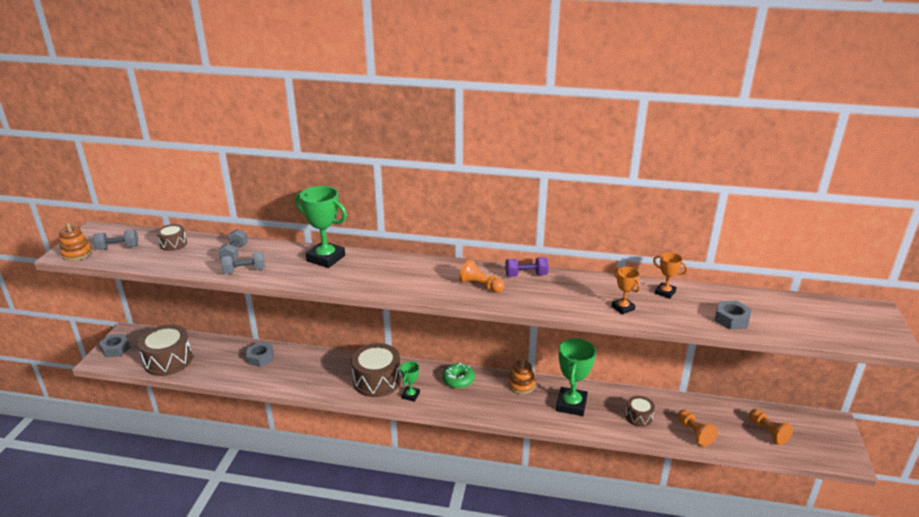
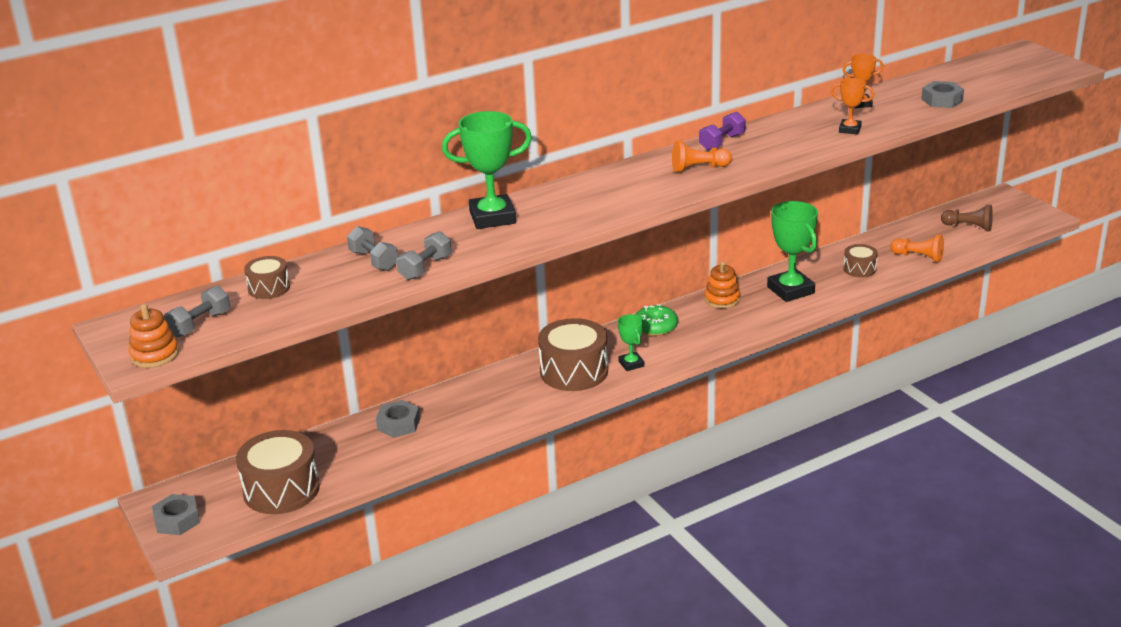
camera: 40 degrees left, 0 degrees up
orange pawn [749,409,793,445] -> brown pawn [941,205,993,231]

